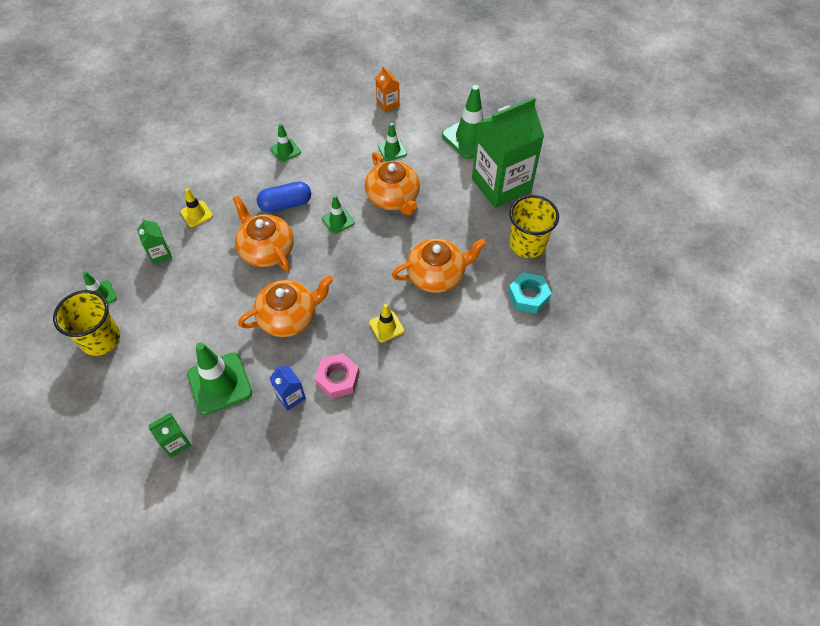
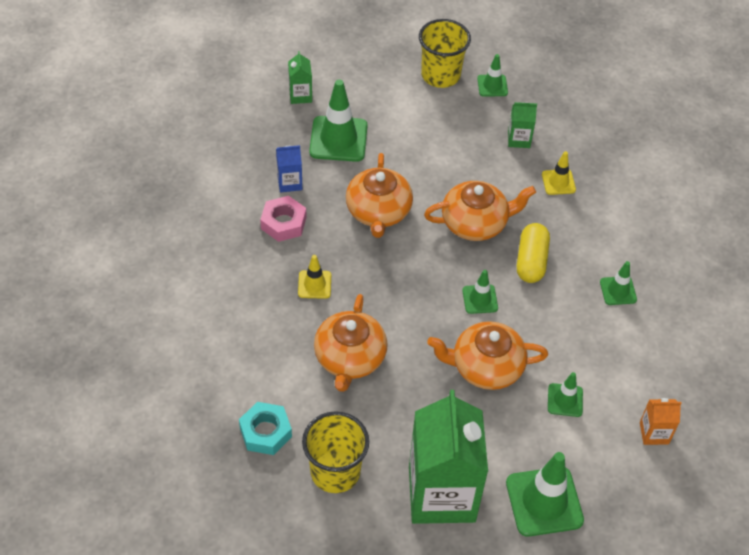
camera: 115 degrees right, 5 degrees down
blue capsule [257,182,311,212] -> yellow capsule [517,223,550,283]

